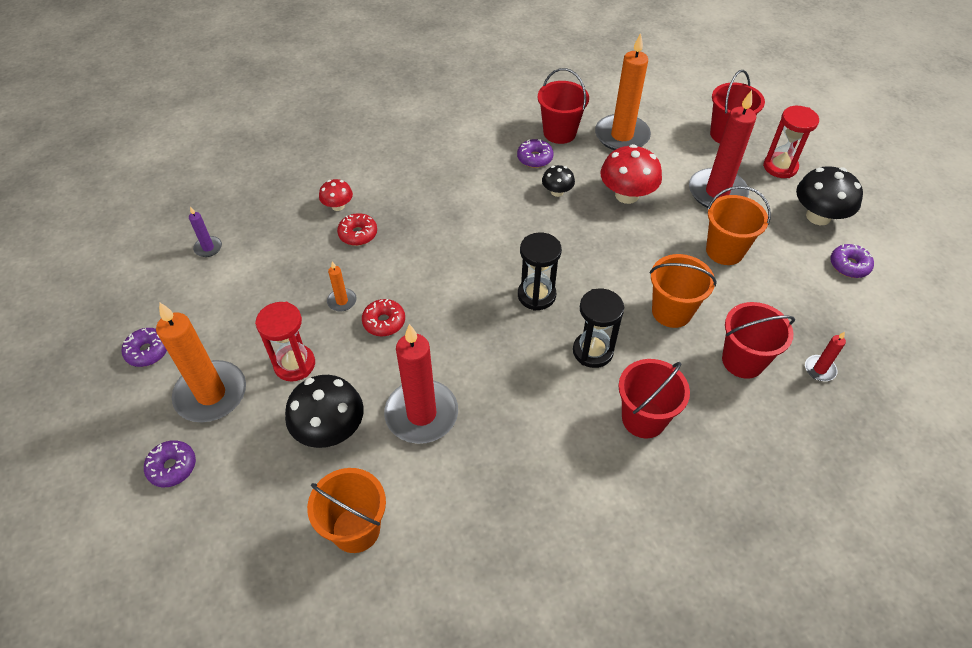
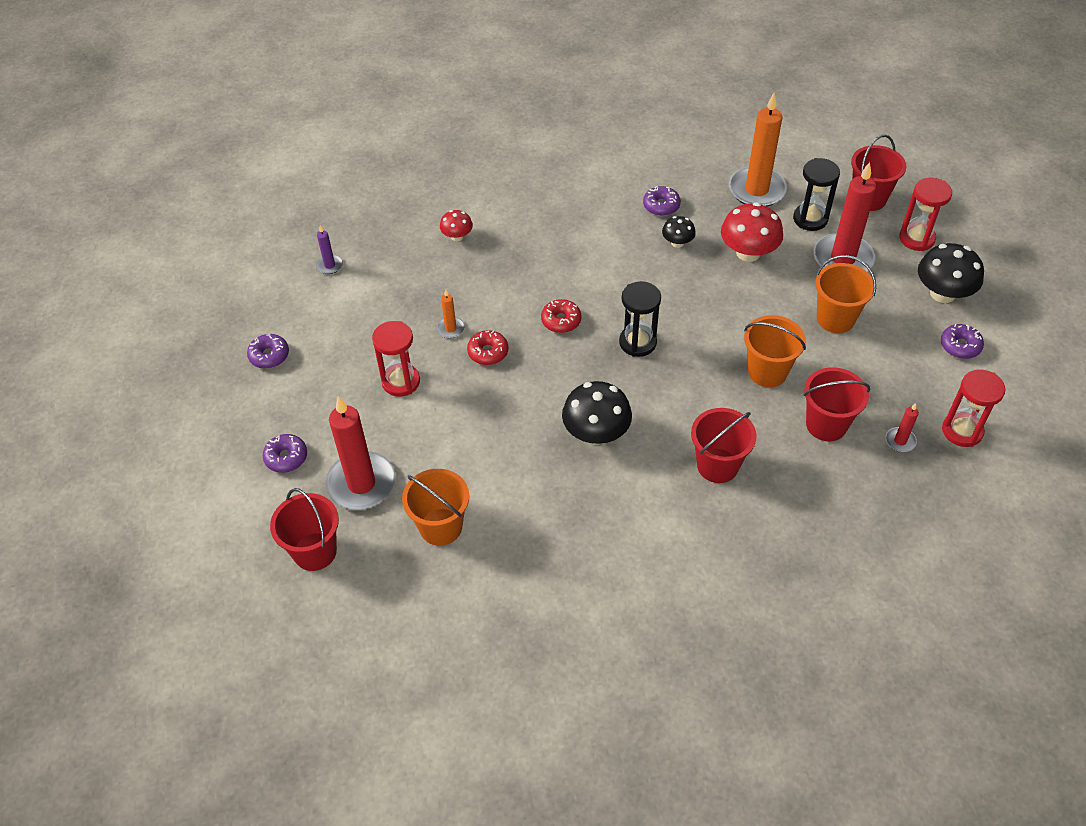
camera: 10 degrees right, 0 degrees up
orange candle [156,302,246,423] -> none
black mushroom [285,375,364,448] -> black mushroom moved to [562,381,632,445]
red donut [337,213,377,246] -> red donut moved to [541,299,581,333]
red candle [384,324,458,444] -> red candle moved to [326,396,396,510]
red bucket [538,68,589,144] -> red bucket moved to [270,488,339,571]
black hourglass [573,289,624,368] -> black hourglass moved to [793,158,840,231]
none -> red hourglass [942,369,1006,447]

